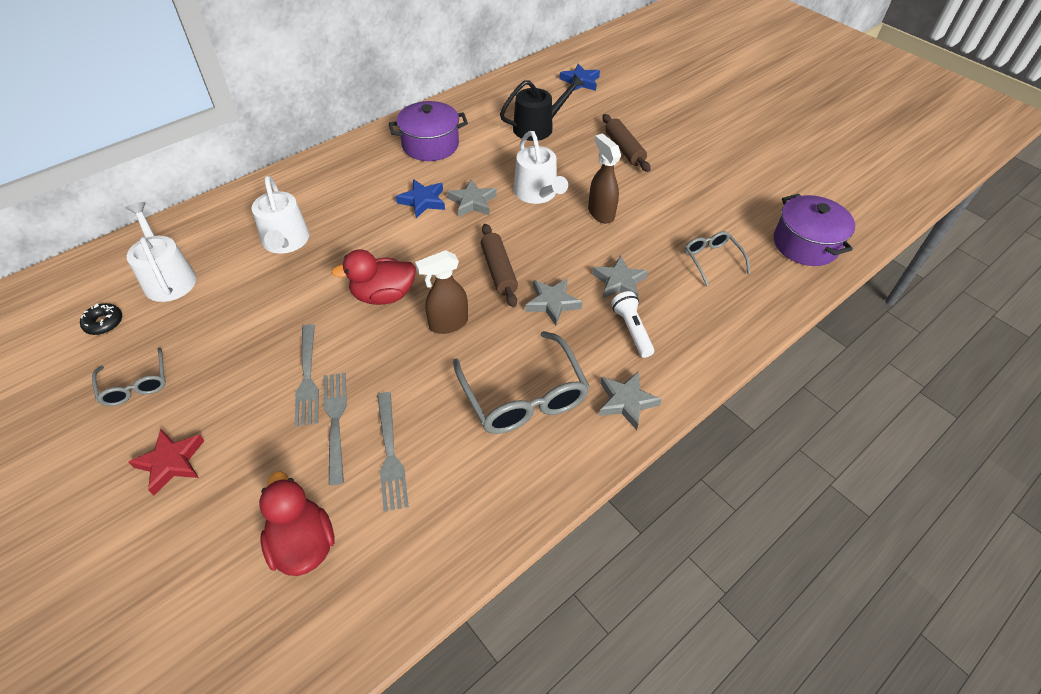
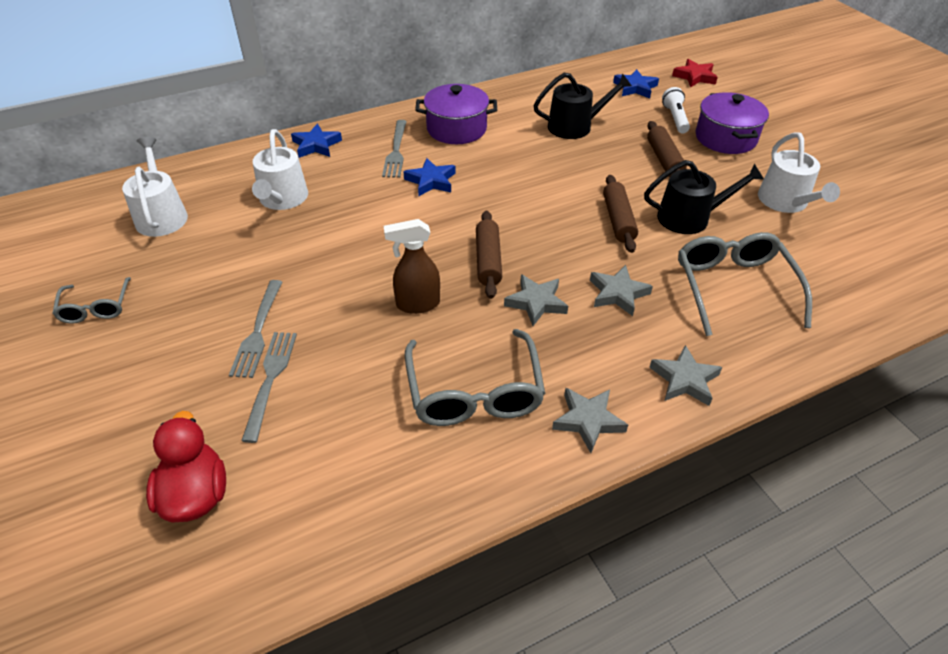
camera: 15 degrees right, 5 degrees down
black donut [80,303,122,335] -> none
red star [128,429,205,496] -> red star moved to [672,59,718,87]
red duck [331,249,416,305] -> none
grey fork [377,392,409,512] -> grey fork moved to [382,120,407,178]
grey star [447,179,497,217] -> grey star moved to [649,345,722,406]
white watering can [513,131,568,204] -> white watering can moved to [758,132,840,213]
brown spray bottle [588,133,621,223] -> brown rolling pin [603,175,638,253]
white flashlight [611,291,654,358] -> white flashlight moved to [662,87,690,134]
grey glasses [685,231,750,286] -> grey glasses [678,232,812,336], size x1.78
purple pot [774,194,855,266] -> purple pot moved to [696,92,769,154]
none -> blue star [291,124,342,158]
none -> black watering can [644,160,764,234]

